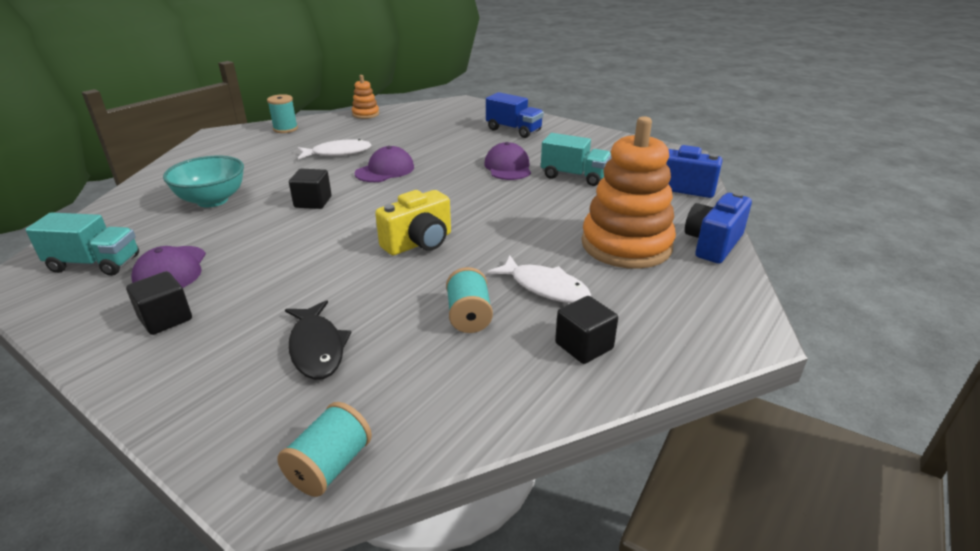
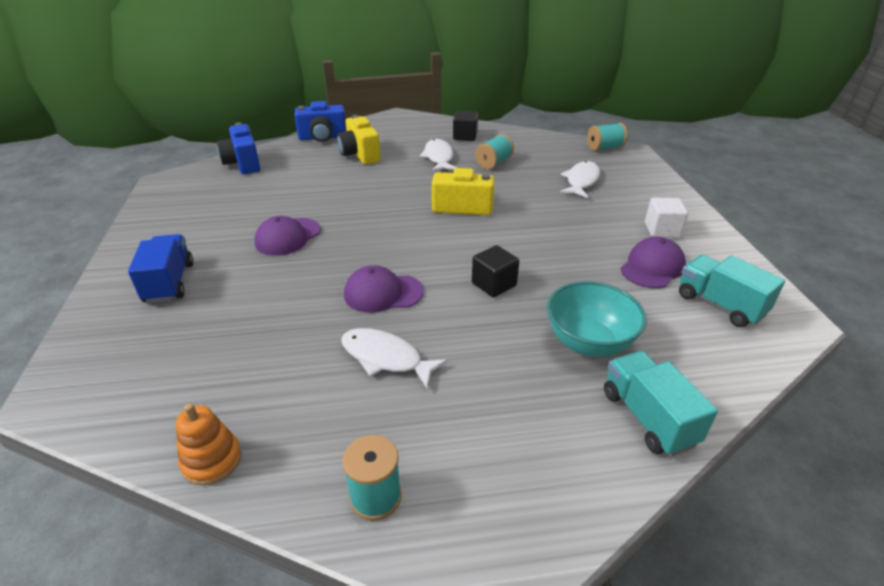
camera: 135 degrees left, 5 degrees up
black cube [126,271,192,335] -> white cube [645,198,688,238]
black fish [285,300,351,380] -> white fish [560,161,600,198]
turquoise truck [541,133,611,186] -> turquoise truck moved to [604,351,718,456]
orange stacking toy [581,116,676,269] -> yellow camera [337,115,381,164]

